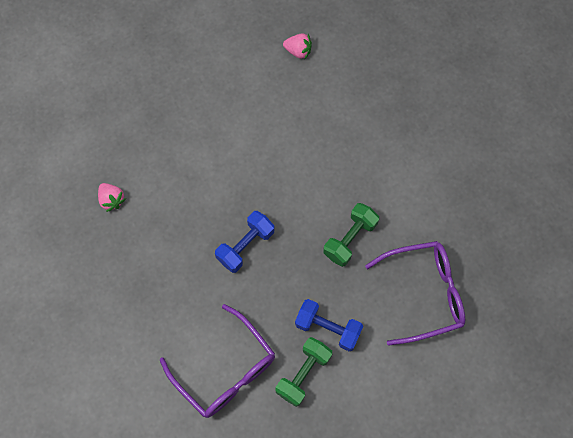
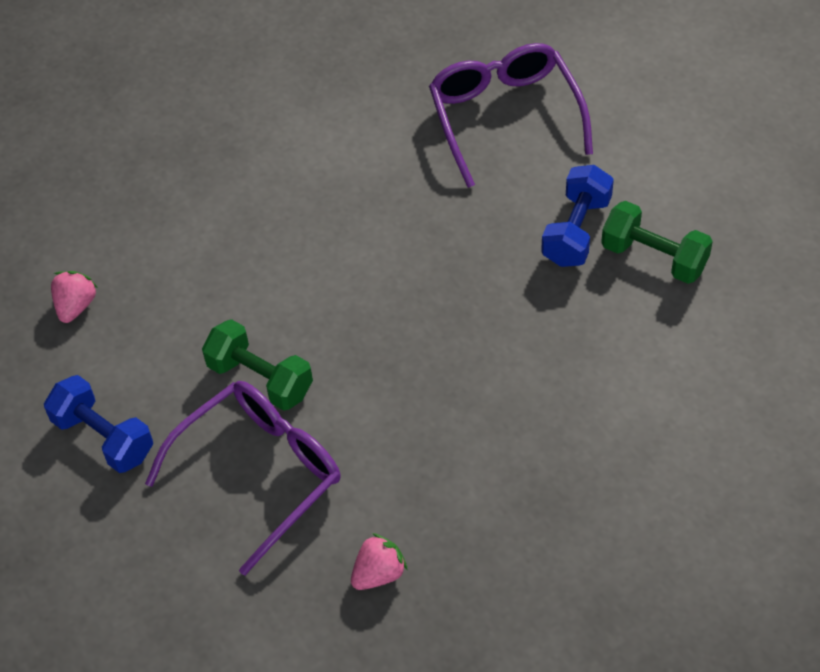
camera: 90 degrees left, 15 degrees down
purple glasses [160,304,275,418] -> purple glasses moved to [145,381,341,575]
blue dumbbell [215,211,275,273] -> blue dumbbell moved to [44,375,153,473]
green dumbbell [323,203,379,267] -> green dumbbell moved to [202,319,313,411]

